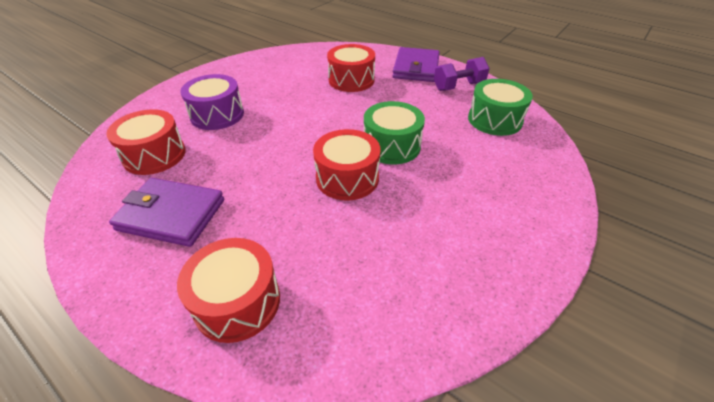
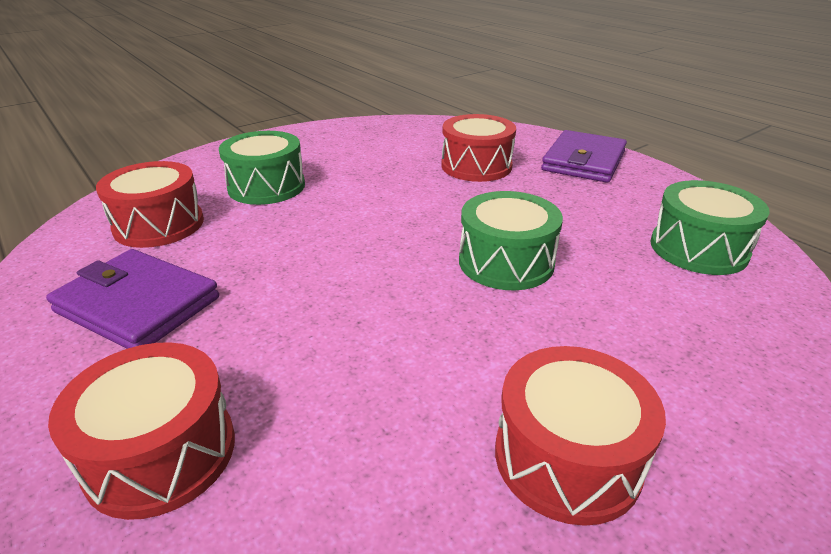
camera: 15 degrees right, 10 degrees down
purple drum [180,74,244,130] -> green drum [219,131,305,205]
red drum [313,129,380,201] -> red drum moved to [495,346,666,526]
purple dumbbell [434,57,490,91] -> none

